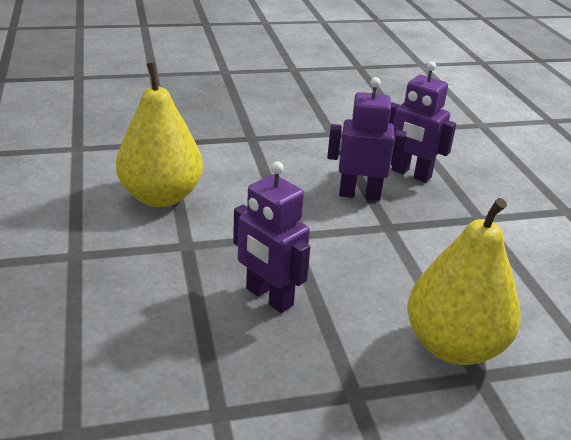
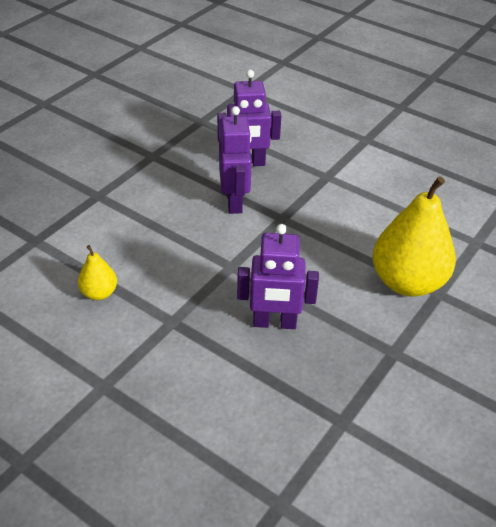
camera: 40 degrees left, 10 degrees up
yellow pear [116,62,203,207] -> yellow pear [78,245,117,300], size x0.47
purple robot [327,77,407,200] -> purple robot turned 120 degrees clockwise [219,106,252,214]

